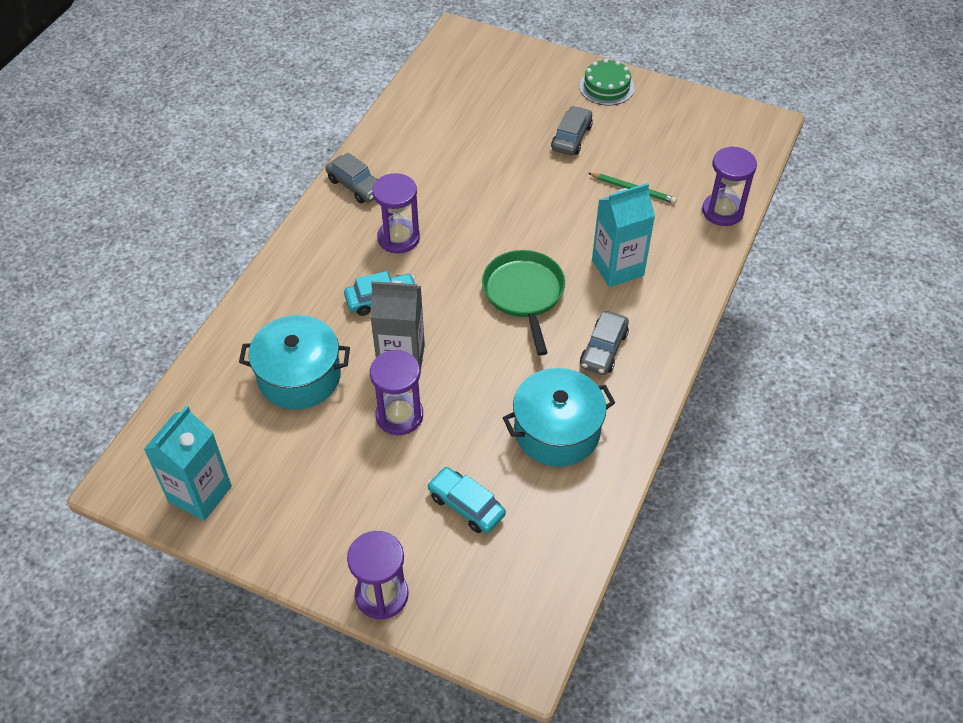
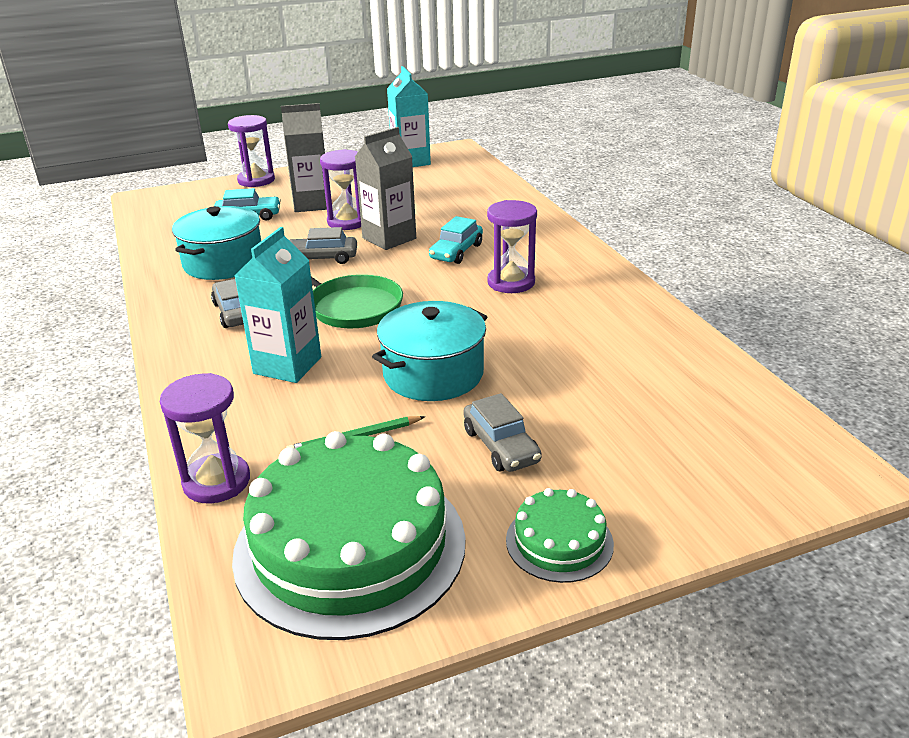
camera: 135 degrees right, 20 degrees down
turquoise pot [239,315,350,410] -> turquoise pot moved to [372,301,487,401]
grey car [326,153,378,203] -> grey car moved to [289,227,357,264]
none -> green cake [232,431,466,640]
none -> grey carton [281,103,327,212]

